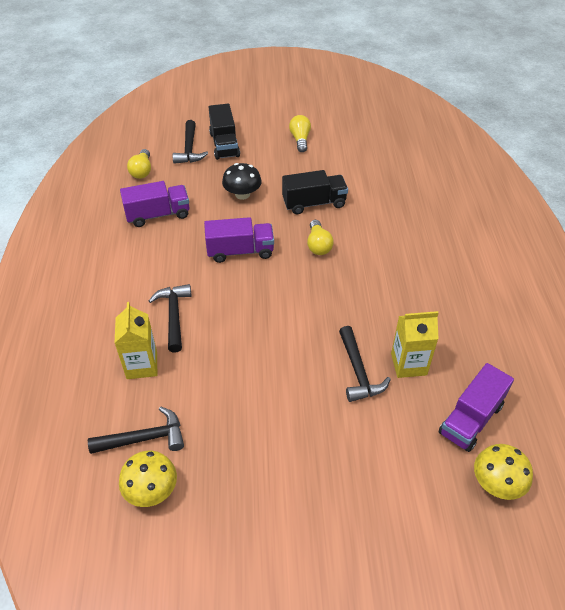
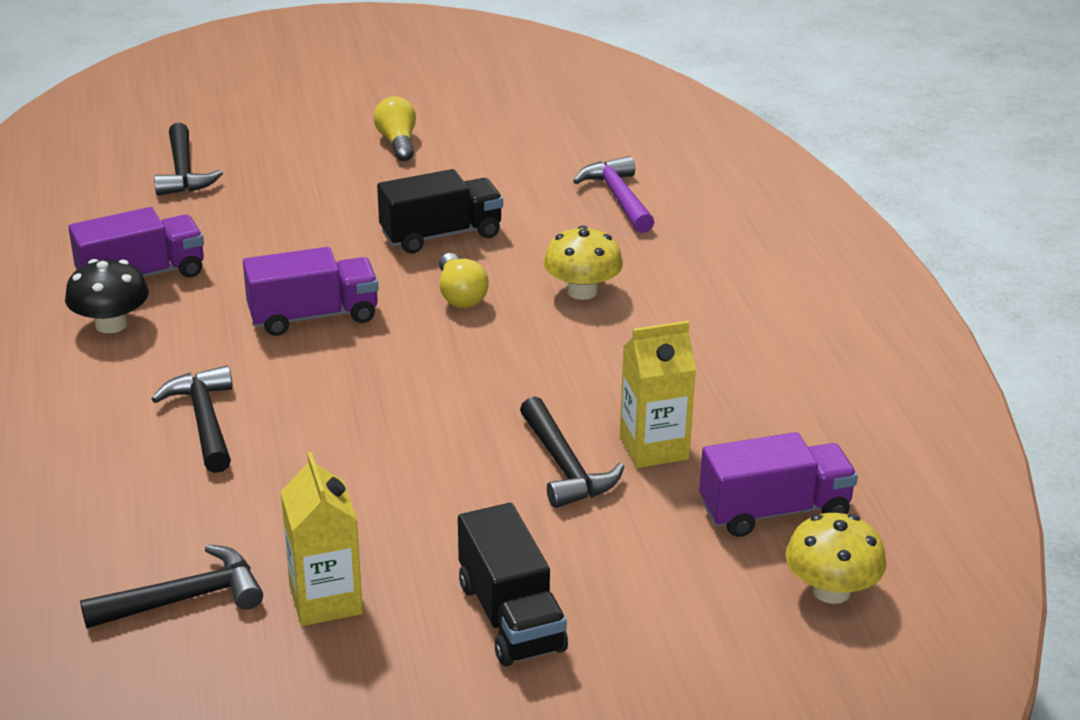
camera: 10 degrees left, 15 degrees down
yellow carton [115,302,157,379] -> yellow carton moved to [281,452,363,626]
yellow mushroom [119,450,177,507] -> yellow mushroom moved to [544,226,623,300]
yellow light bulb [127,149,151,179] -> none
black truck [209,104,240,160] -> black truck moved to [458,503,568,667]
black mushroom [222,163,262,200] -> black mushroom moved to [65,259,149,333]
purple truck [439,363,514,452] -> purple truck turned 135 degrees counterclockwise [699,432,858,537]
none -> purple hammer [573,156,654,233]

